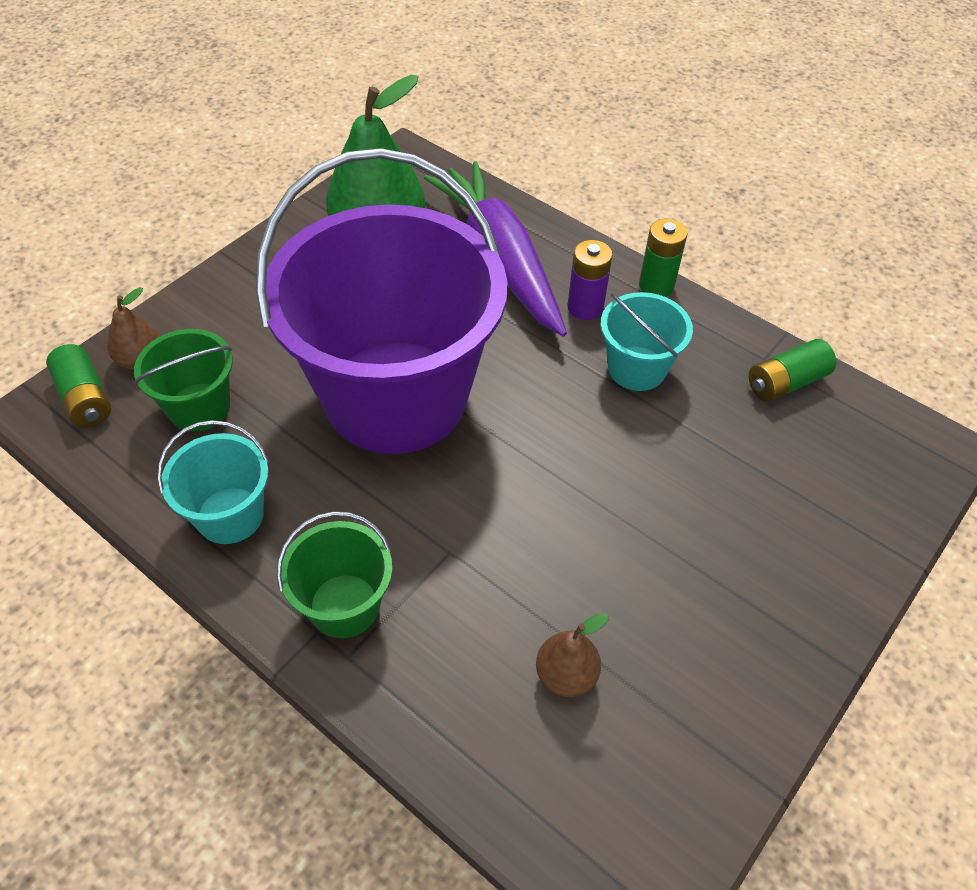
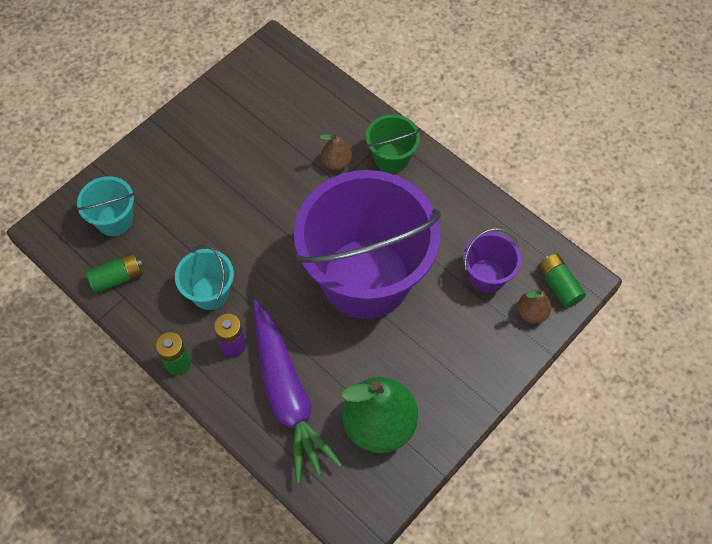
camera: 175 degrees left, 10 degrees up
green bucket [134,329,233,431] -> purple bucket [463,228,521,293]
turquoise bucket [157,420,269,544] -> turquoise bucket moved to [77,176,134,236]
brown pear [536,613,609,697] -> brown pear moved to [320,133,352,170]

